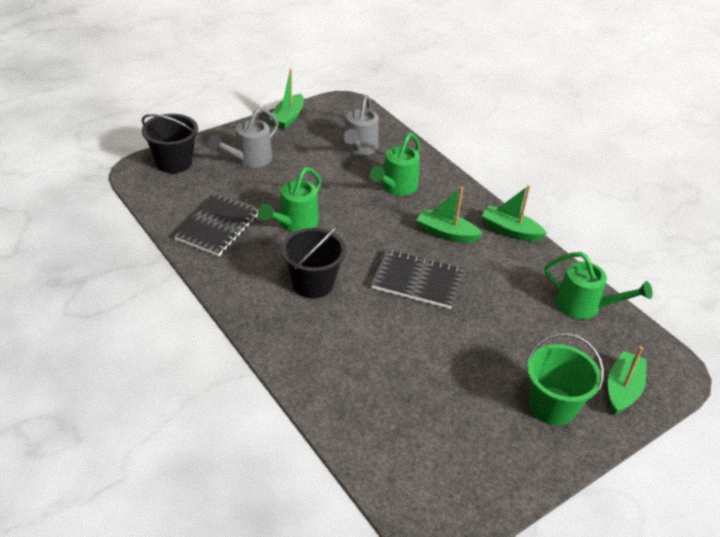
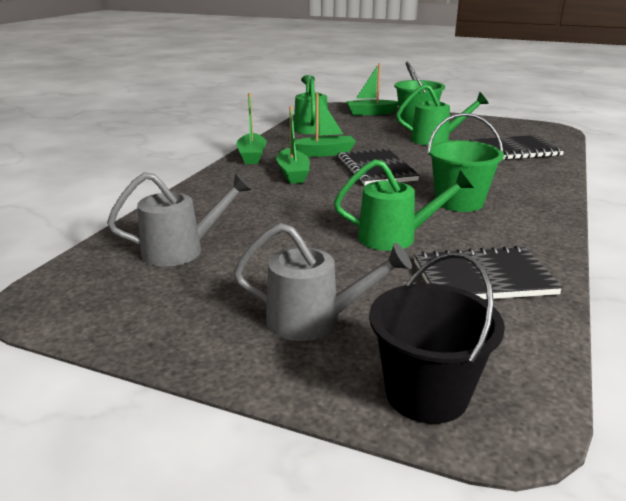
camera: 120 degrees left, 15 degrees down
green boat [269,69,304,130] -> green boat moved to [289,93,356,157]
black bucket [281,225,346,298] -> green bucket [427,113,504,212]
green watering can [370,133,420,196] -> green watering can moved to [396,84,489,145]
none -> black notebook [470,135,565,160]

